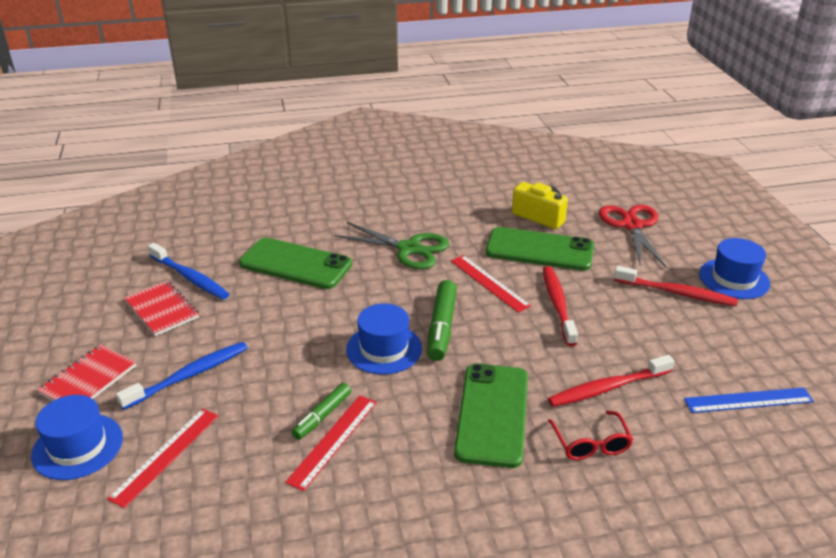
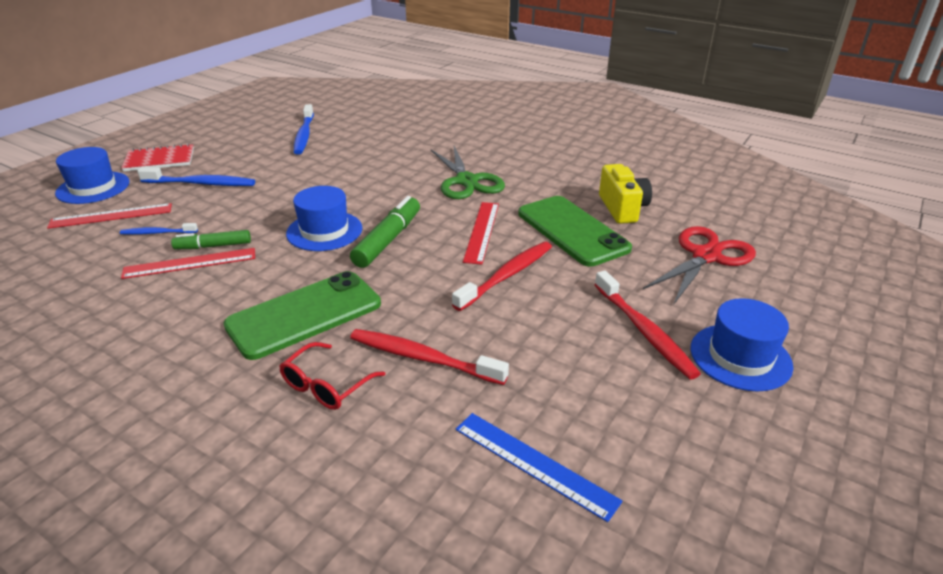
camera: 45 degrees right, 0 degrees up
red notebook [124,281,199,336] -> none
green phone [239,238,352,289] -> none
green marker [427,280,457,361] -> green marker turned 150 degrees clockwise [350,196,420,268]
none -> blue toothbrush [120,223,198,235]

